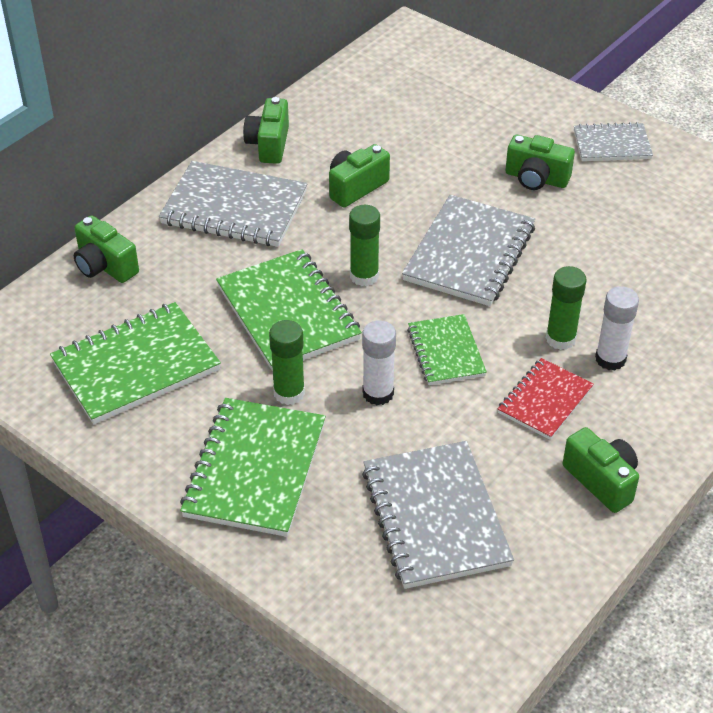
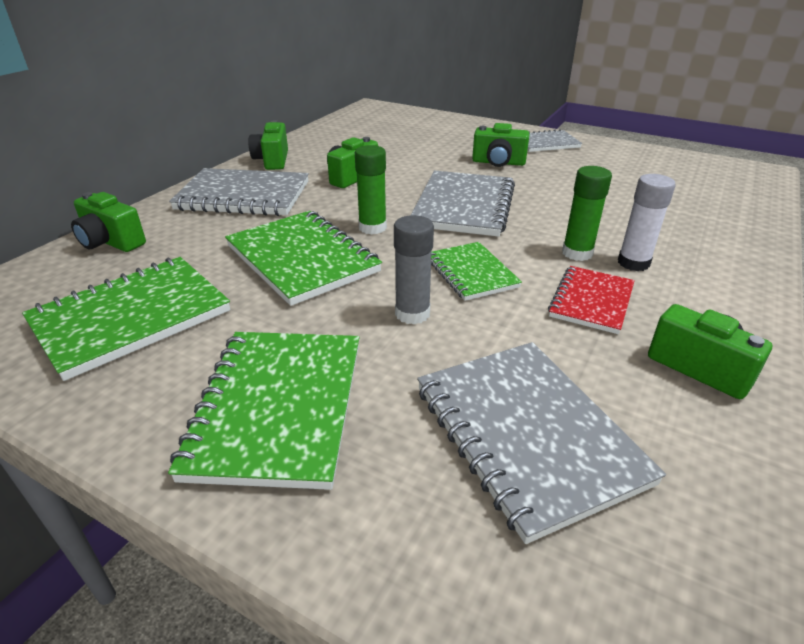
camera: 10 degrees left, 10 degrees down
green glue stick [269,320,305,405] -> none
white glue stick [362,320,396,405] -> grey glue stick [394,215,434,325]

